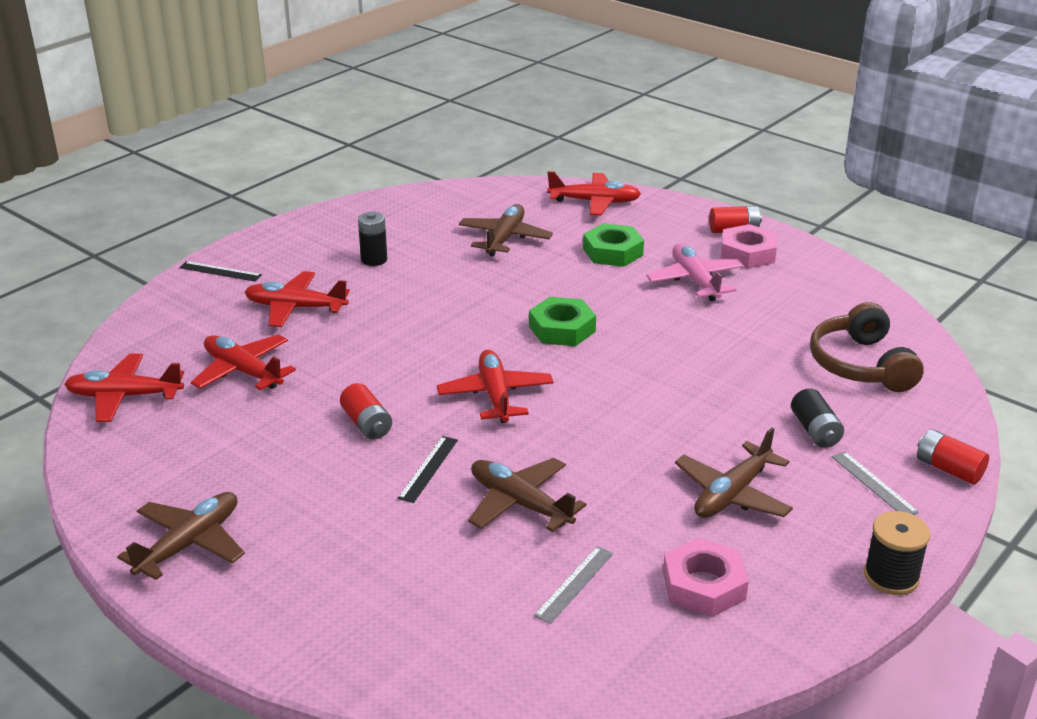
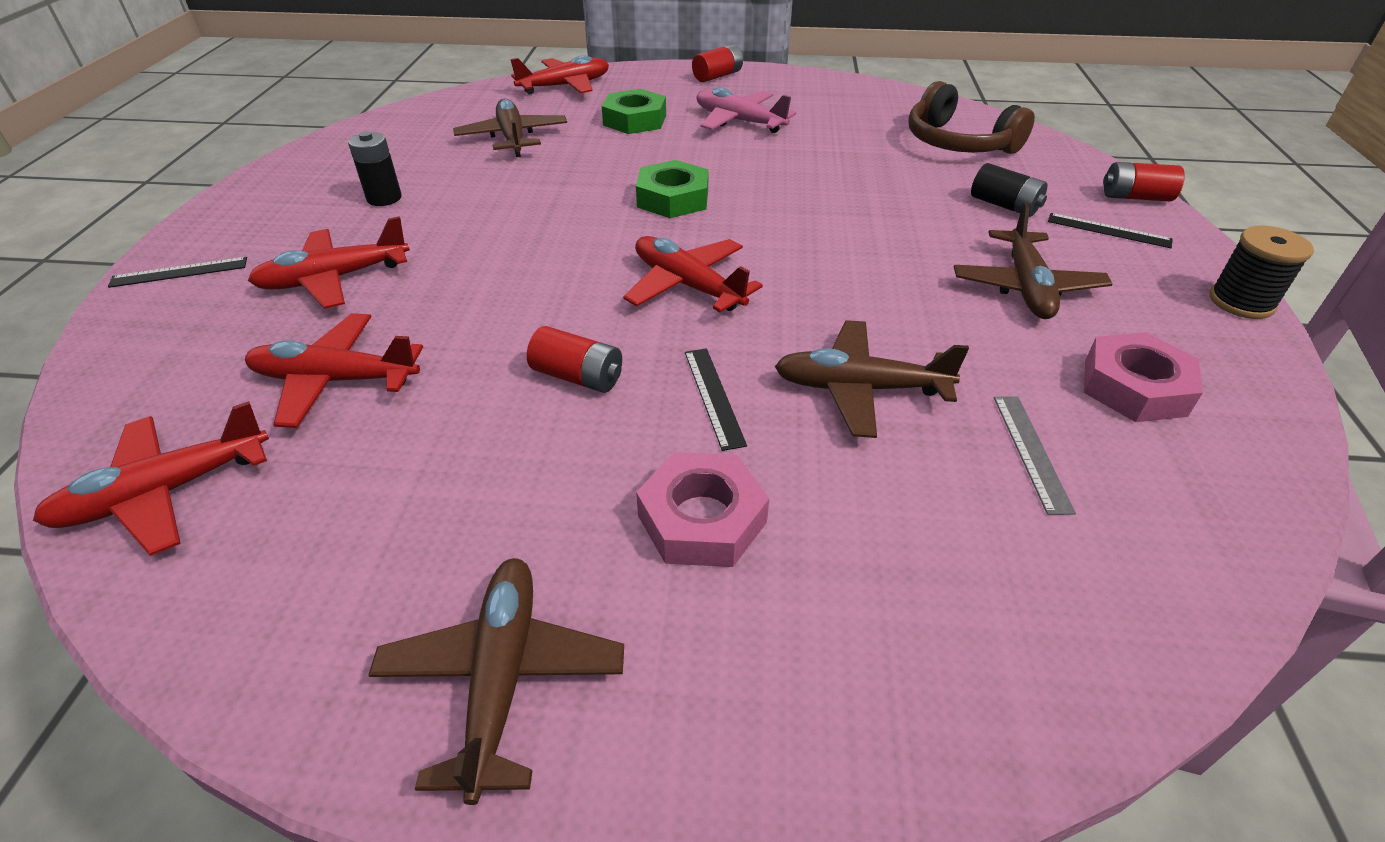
camera: 35 degrees left, 10 degrees up
pink nut [721,224,777,269] -> pink nut moved to [636,452,769,567]
grey ruler [832,452,919,515] -> black ruler [1048,213,1173,248]

